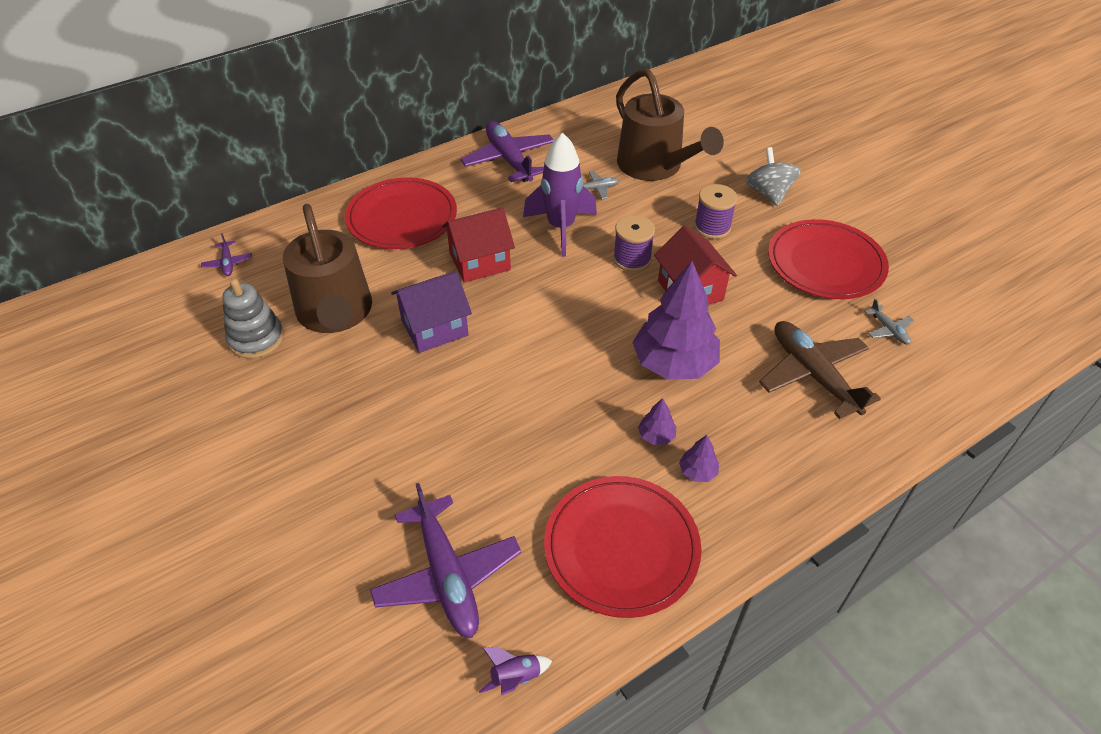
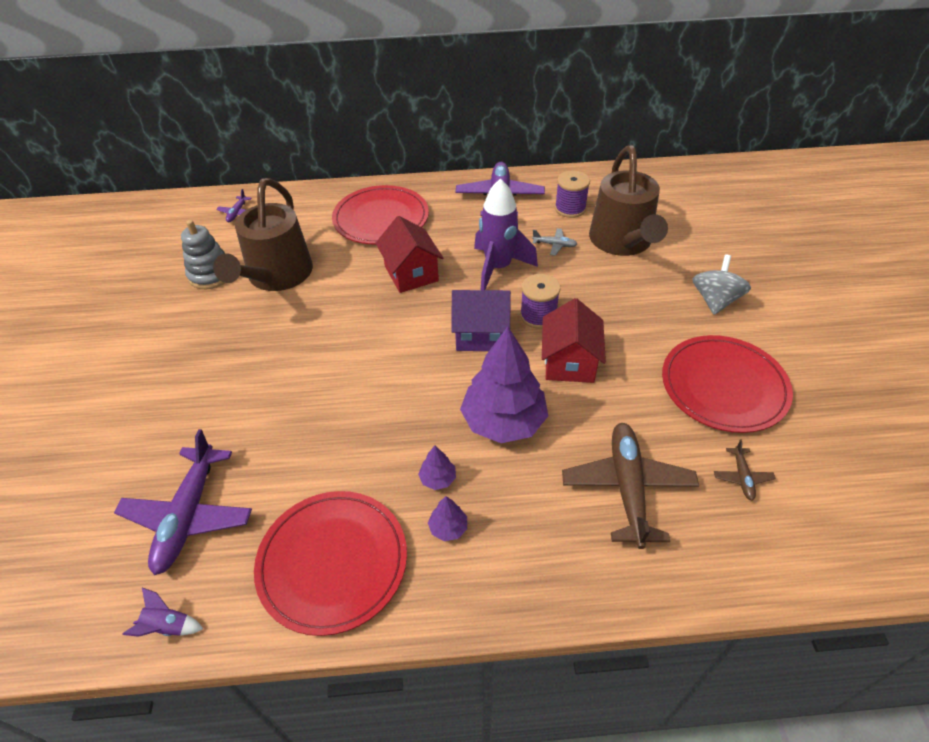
camera: 30 degrees right, 0 degrees up
purple house [391,271,472,353] -> purple house moved to [451,290,511,351]
red house [442,207,515,283] -> red house turned 60 degrees clockwise [375,216,443,293]
purple spool [694,184,737,239] -> purple spool moved to [555,171,590,218]
grey plane [865,299,914,345] -> brown plane [714,439,776,501]

